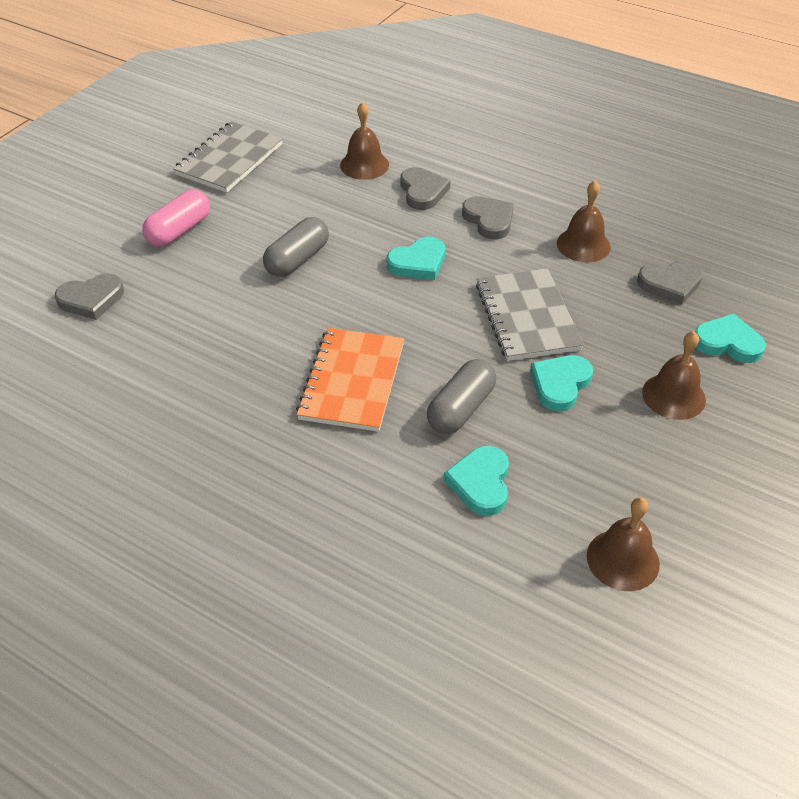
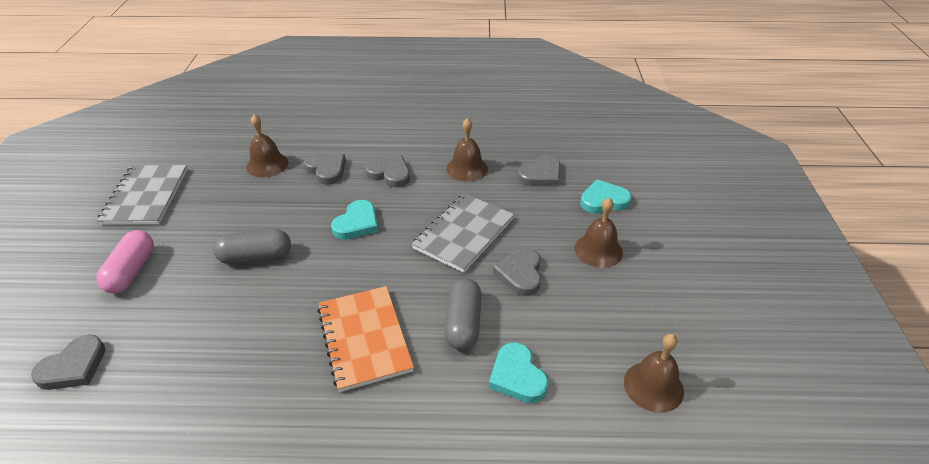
camera: 30 degrees left, 5 degrees down
grey capsule [263,217,329,277] -> grey capsule turned 75 degrees clockwise [213,229,291,264]
grey notebook [476,268,584,361] -> grey notebook turned 75 degrees clockwise [412,193,514,273]
turquoise heart [530,355,593,411] -> grey heart [493,248,541,296]

